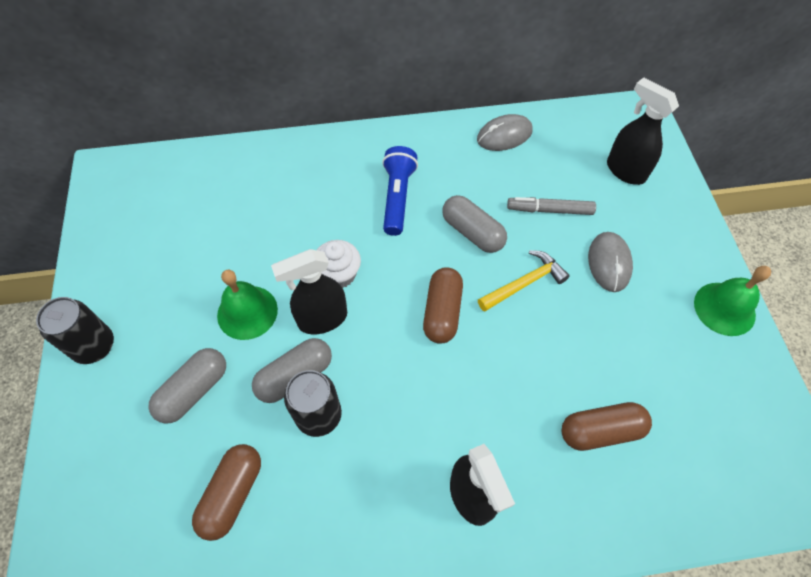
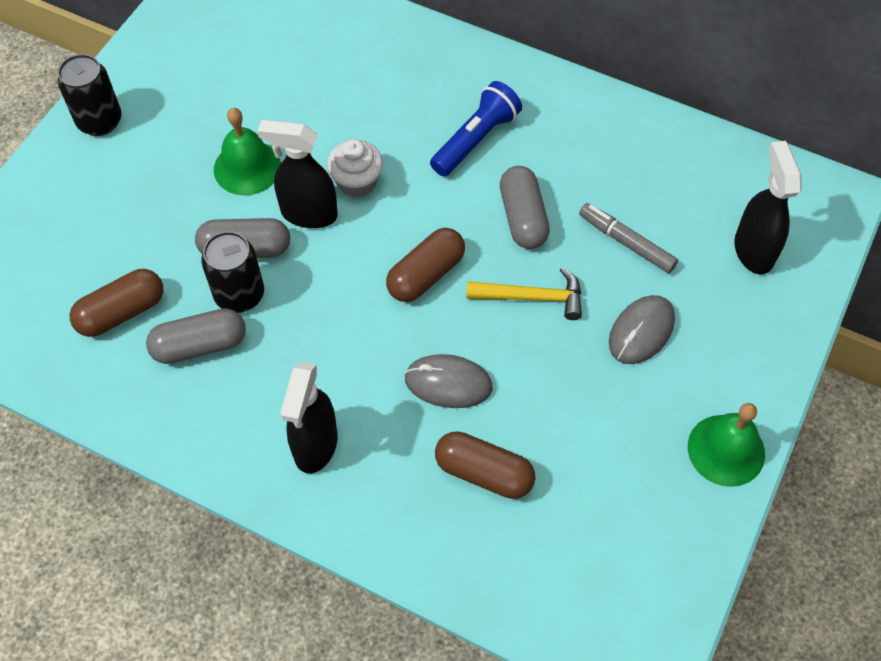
camera: 35 degrees right, 0 degrees up
grey capsule [149,348,226,424] -> grey capsule moved to [146,308,246,364]
grey mouse [477,114,533,151] -> grey mouse moved to [404,354,493,408]

